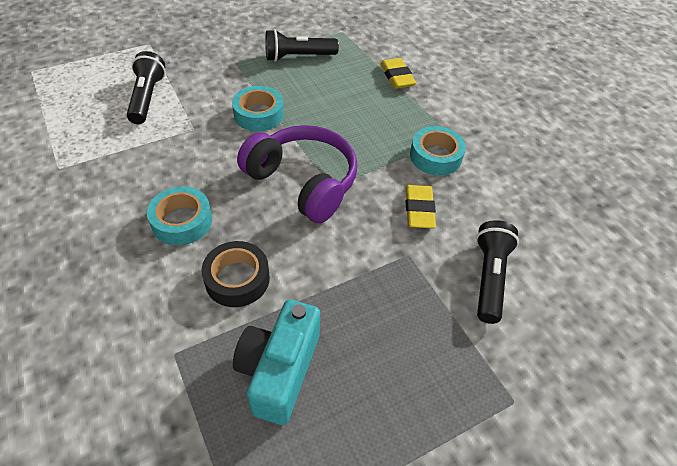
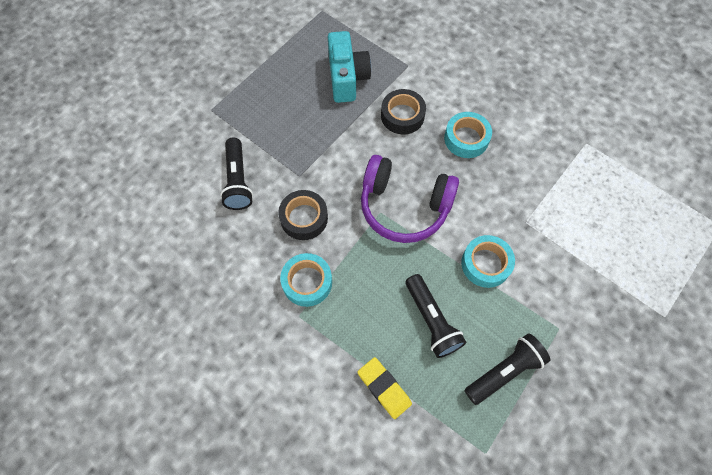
camera: 160 degrees right, 15 degrees up
black flashlight [127,51,166,124] -> black flashlight moved to [405,274,466,358]
yellow eraser [406,185,436,228] -> black tape [278,190,328,240]

